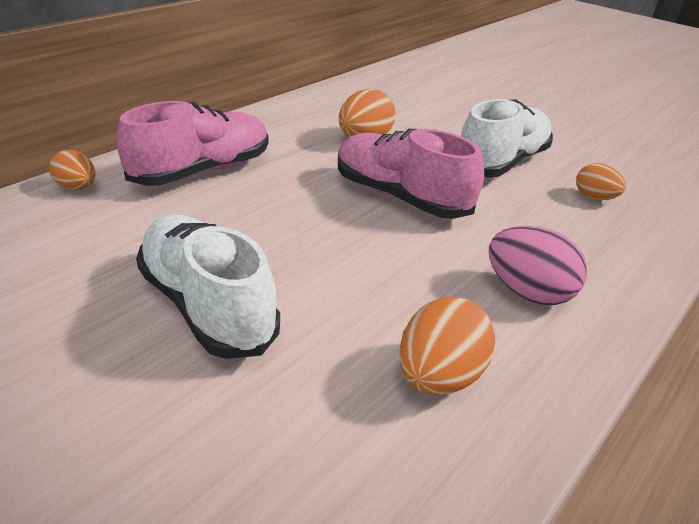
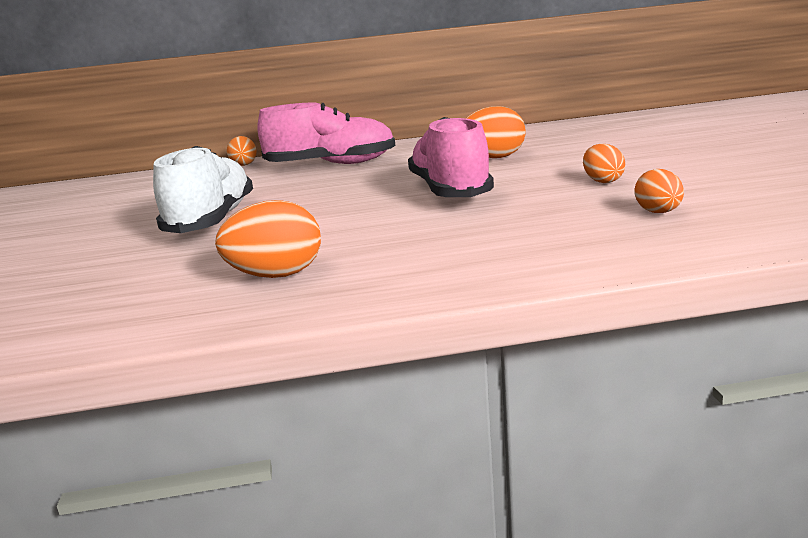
camera: 45 degrees right, 15 degrees down
white shoe [461,99,553,177] -> orange egg [583,144,625,183]
pink egg [489,226,587,305] -> none

